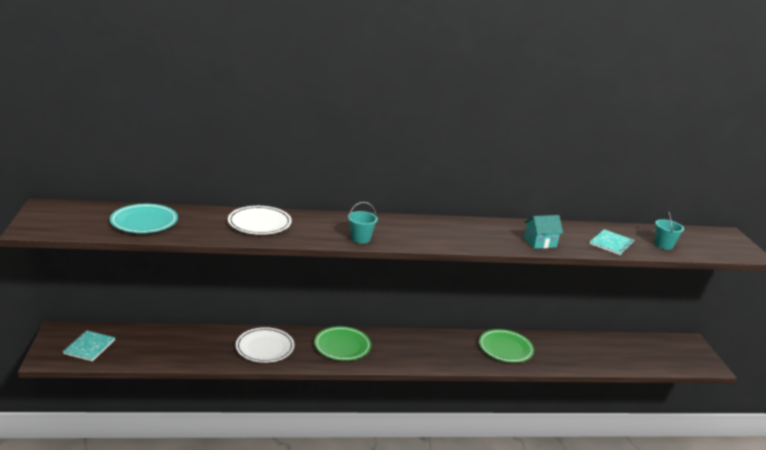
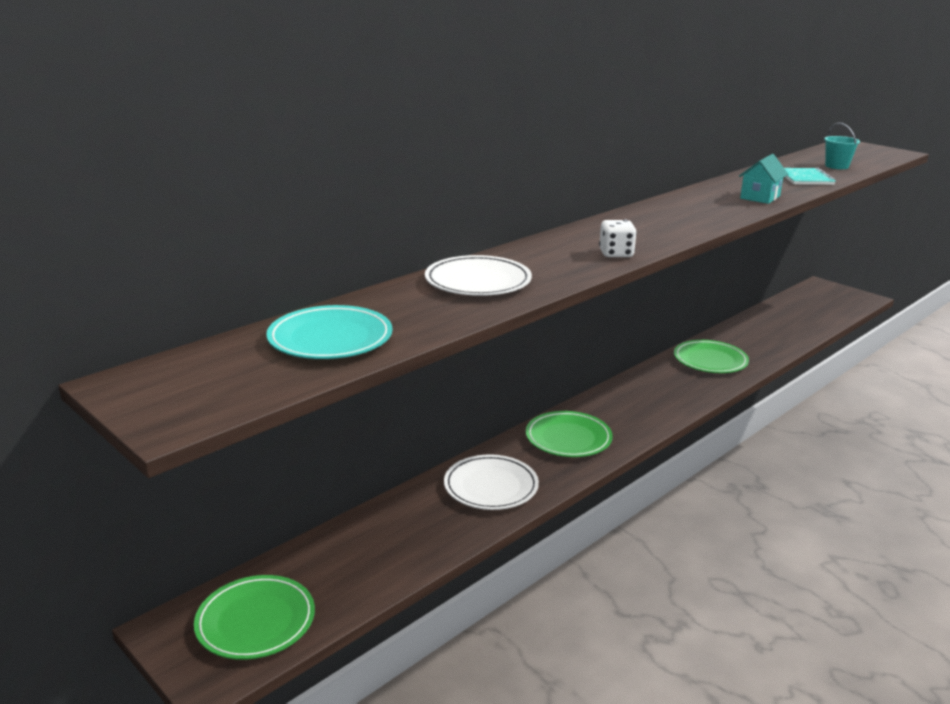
camera: 35 degrees left, 0 degrees up
turquoise notebook [63,330,115,362] -> green plate [194,575,315,660]
turquoise bucket [348,202,378,244] -> white dice [599,219,637,257]

